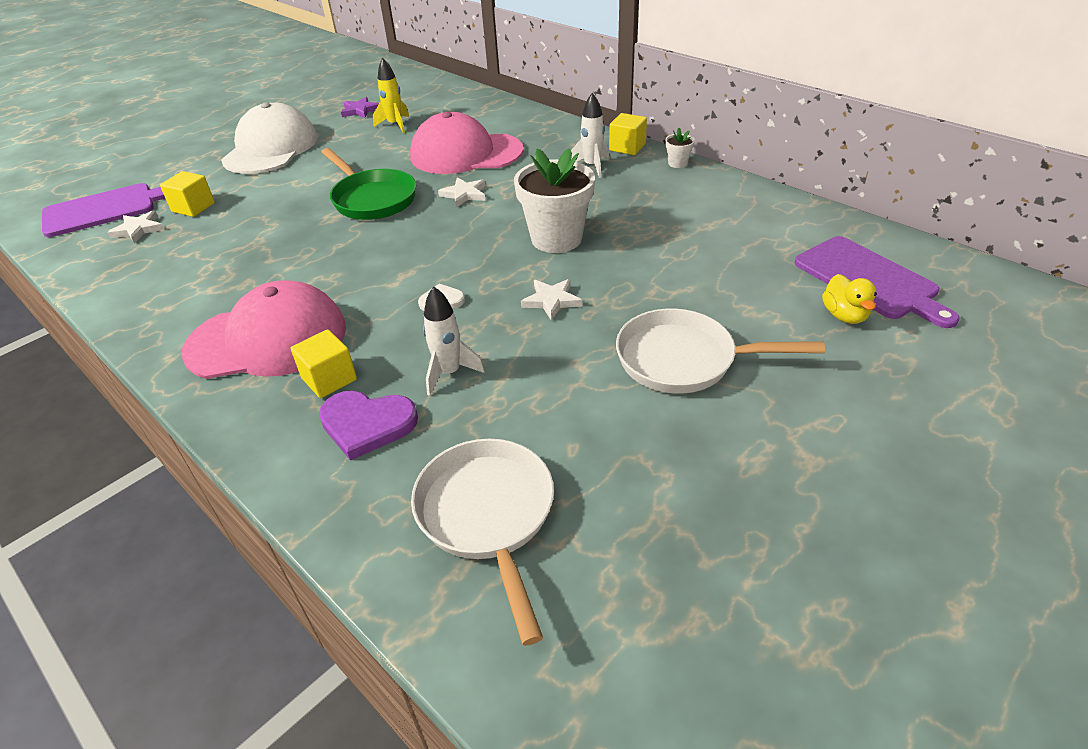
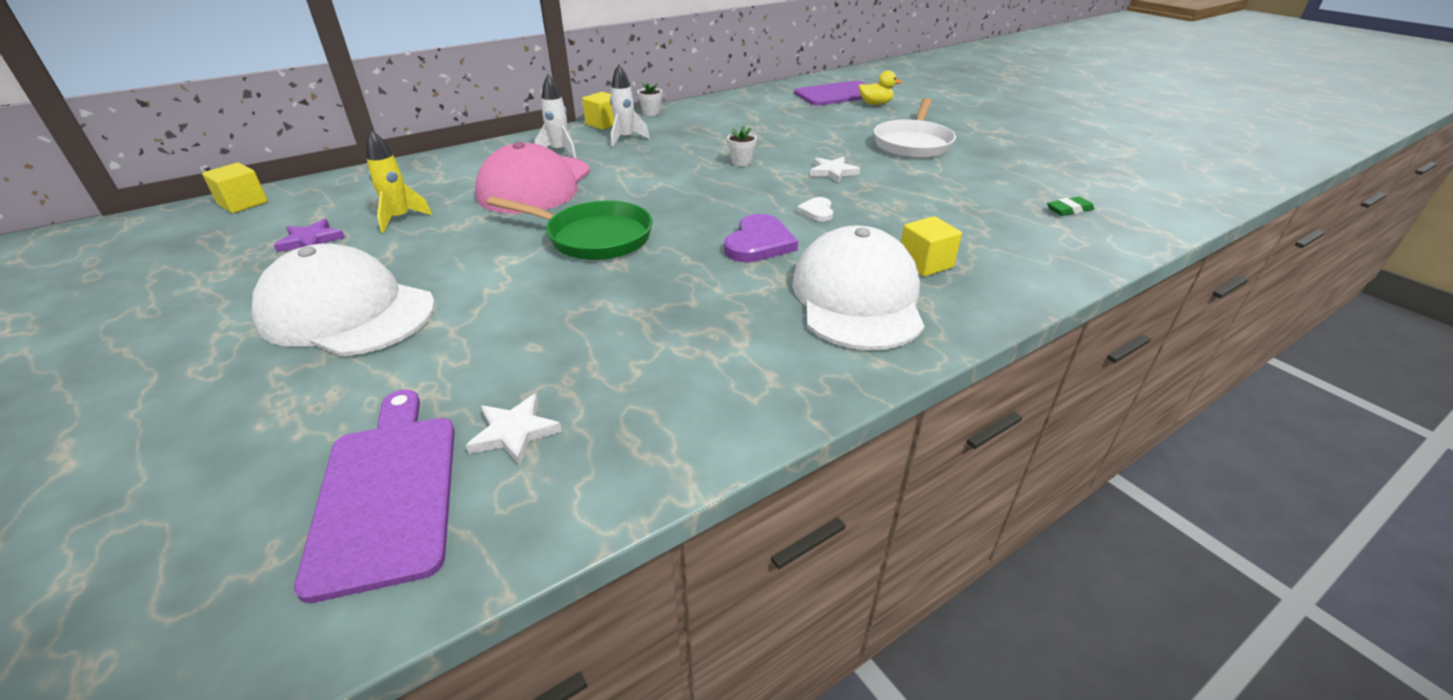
camera: 80 degrees left, 5 degrees down
yellow cube [160,171,215,217] -> yellow cube moved to [202,163,268,213]
pink cap [182,280,346,379] -> white cap [792,225,925,350]
purple heart [319,391,418,461] -> purple heart moved to [724,214,798,262]
green pan [321,148,416,220] -> green pan turned 45 degrees clockwise [487,196,653,260]
white pan [411,439,554,646] -> green eraser [1047,197,1094,216]
white rocket [423,286,485,396] -> white rocket moved to [534,75,576,158]
white star [438,177,486,207] -> none
white flower pot [514,148,595,253] -> white flower pot [727,125,757,166], size x0.43

